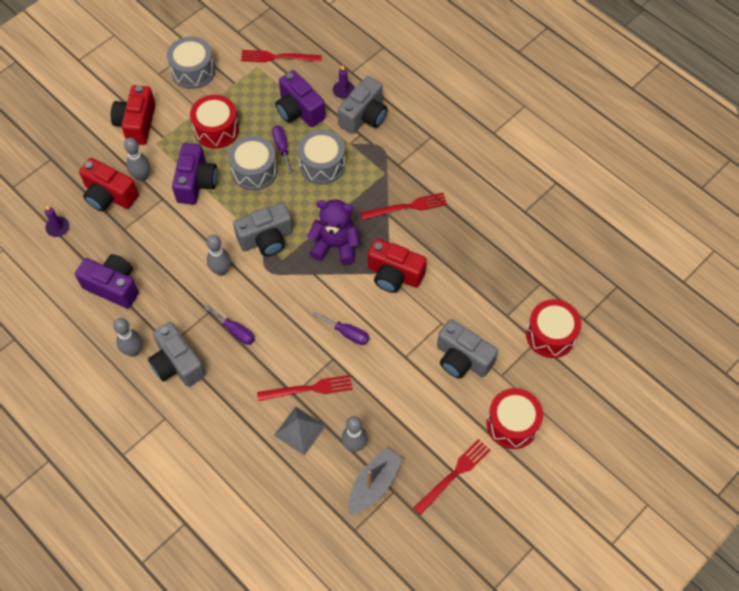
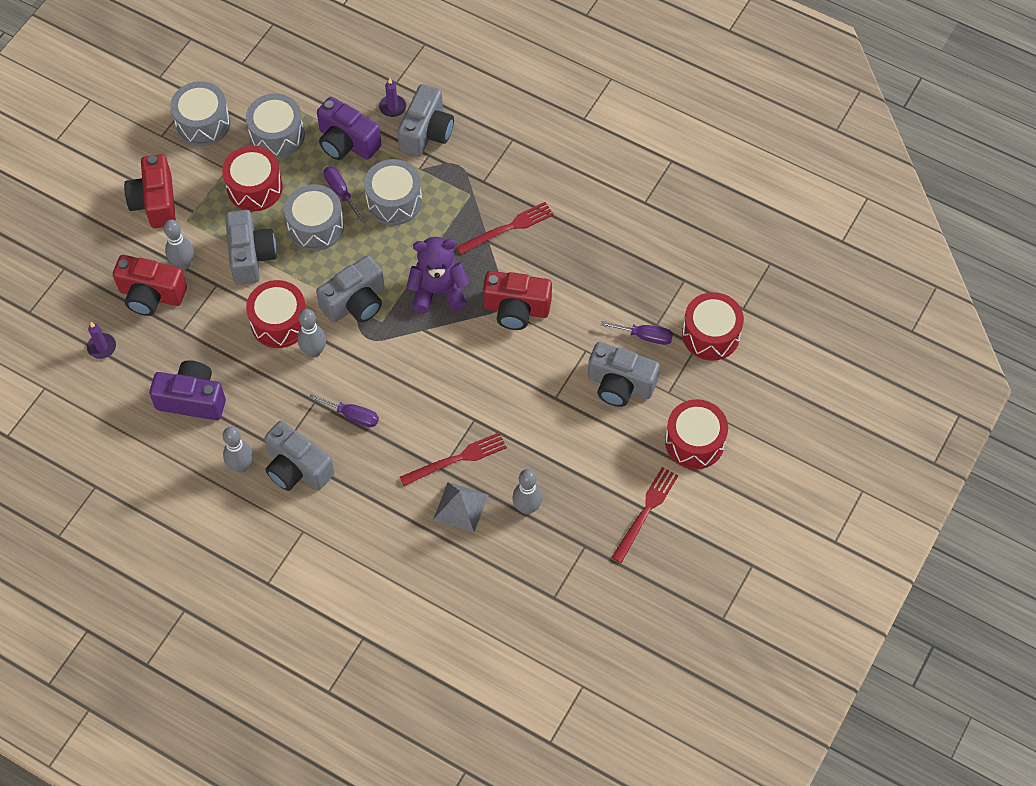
camera: 15 degrees left, 0 degrees up
purple camera [172,143,218,205] -> grey camera [225,210,277,285]
red fork [241,50,322,62] -> none
purple screwdriver [313,312,369,345] -> purple screwdriver moved to [601,321,673,345]
grey boat [348,447,403,514] -> none
none -> grey drum [246,93,305,158]
none -> red drum [246,280,306,348]

